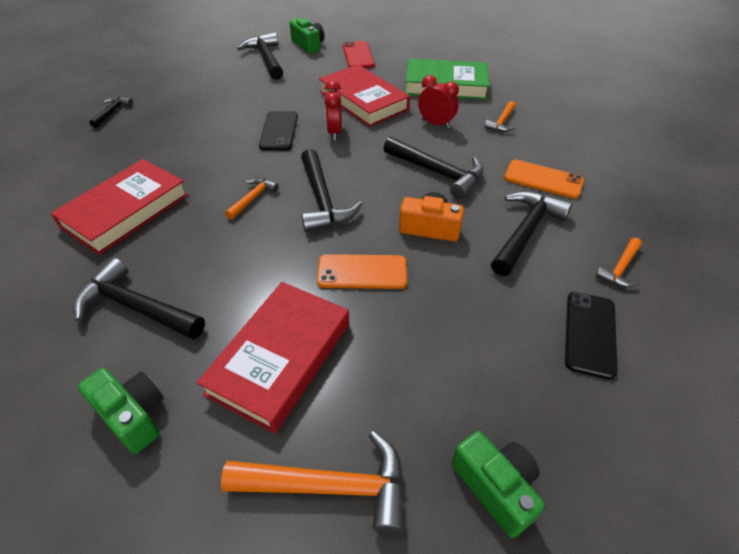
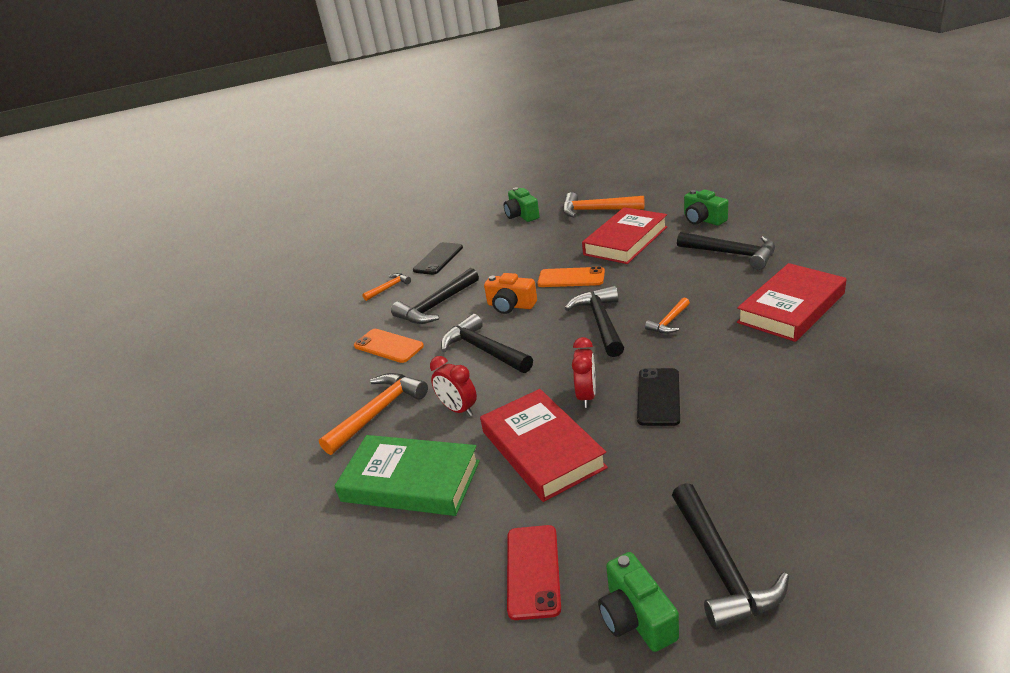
camera: 165 degrees left, 15 degrees down
black hammer [89,96,133,128] -> none
orange hammer [484,101,516,132] -> orange hammer [319,373,428,455], size x1.83

